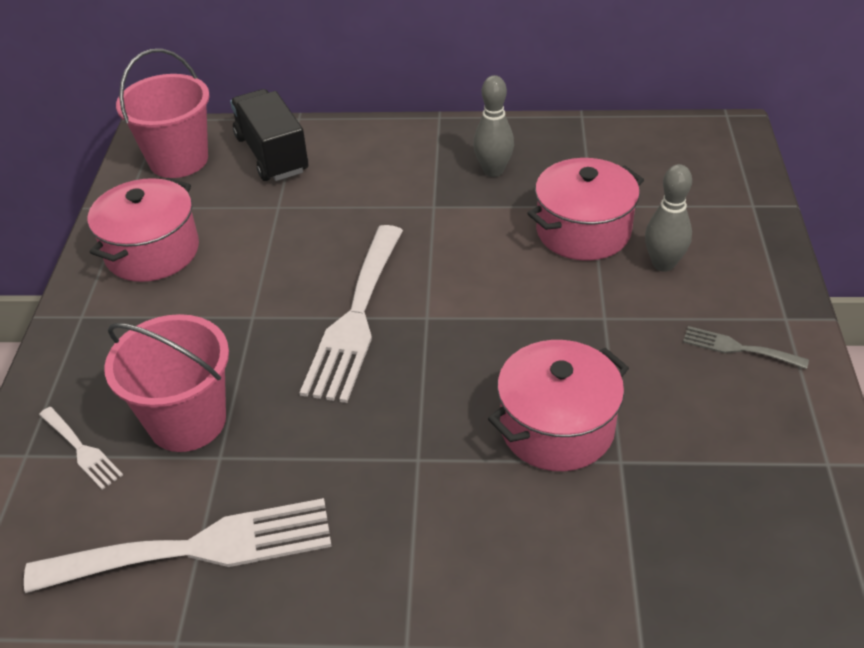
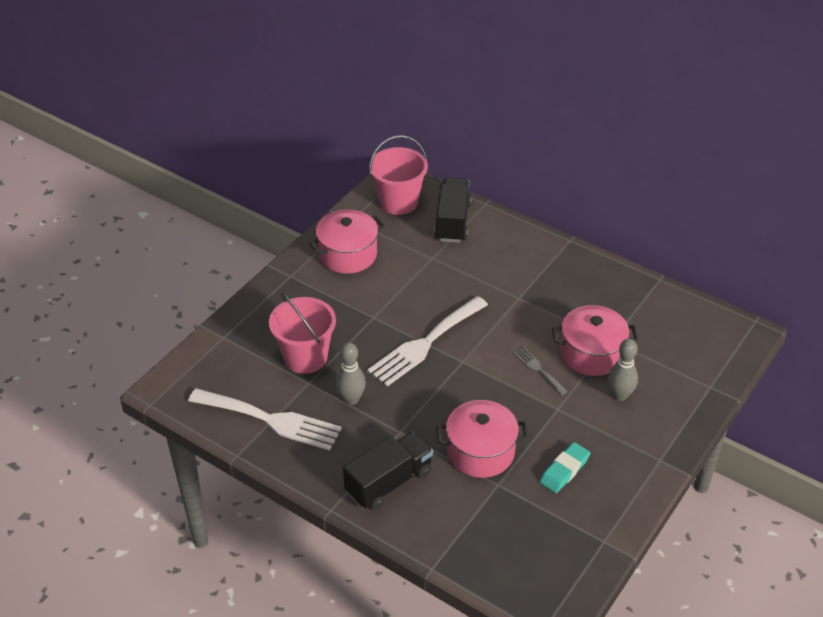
camera: 30 degrees right, 0 degrees up
white fork [39,407,123,490] -> none
grey bowling pin [473,75,514,177] -> grey bowling pin moved to [336,342,366,405]
grey fork [683,326,809,369] -> grey fork moved to [514,347,568,395]
none -> black truck [343,431,433,510]
none -> turquoise eraser [540,442,590,493]

